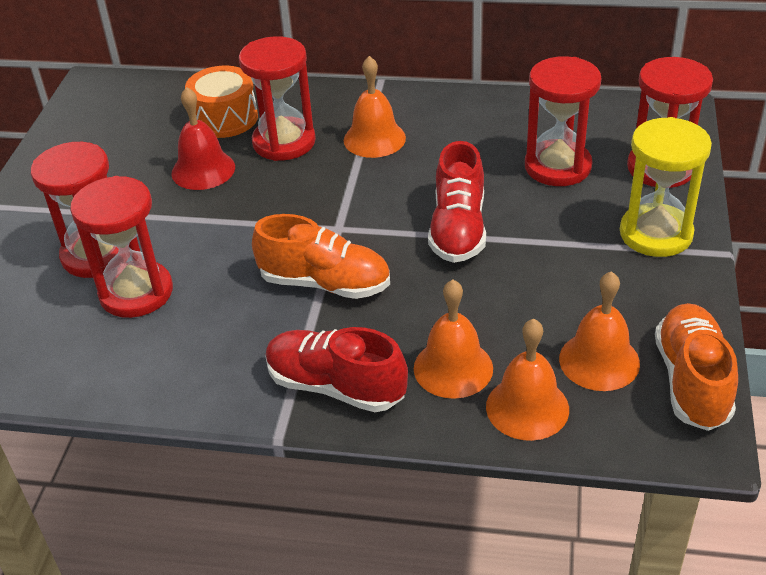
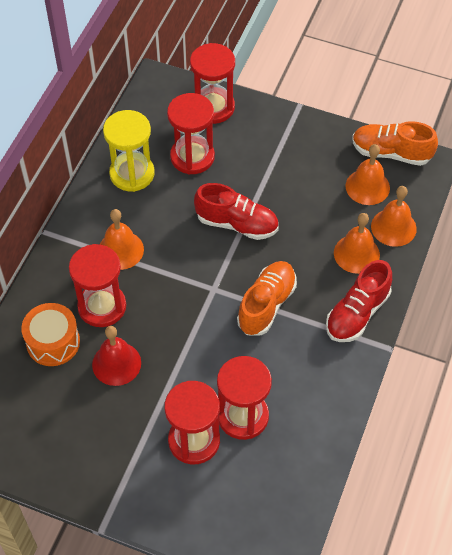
camera: 80 degrees left, 15 degrees up
yellow hourglass [620,117,712,257] -> yellow hourglass moved to [103,110,155,192]

